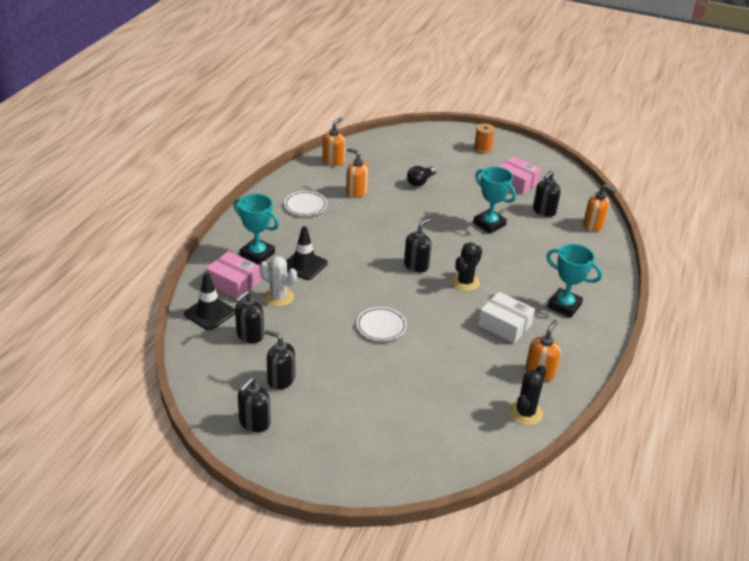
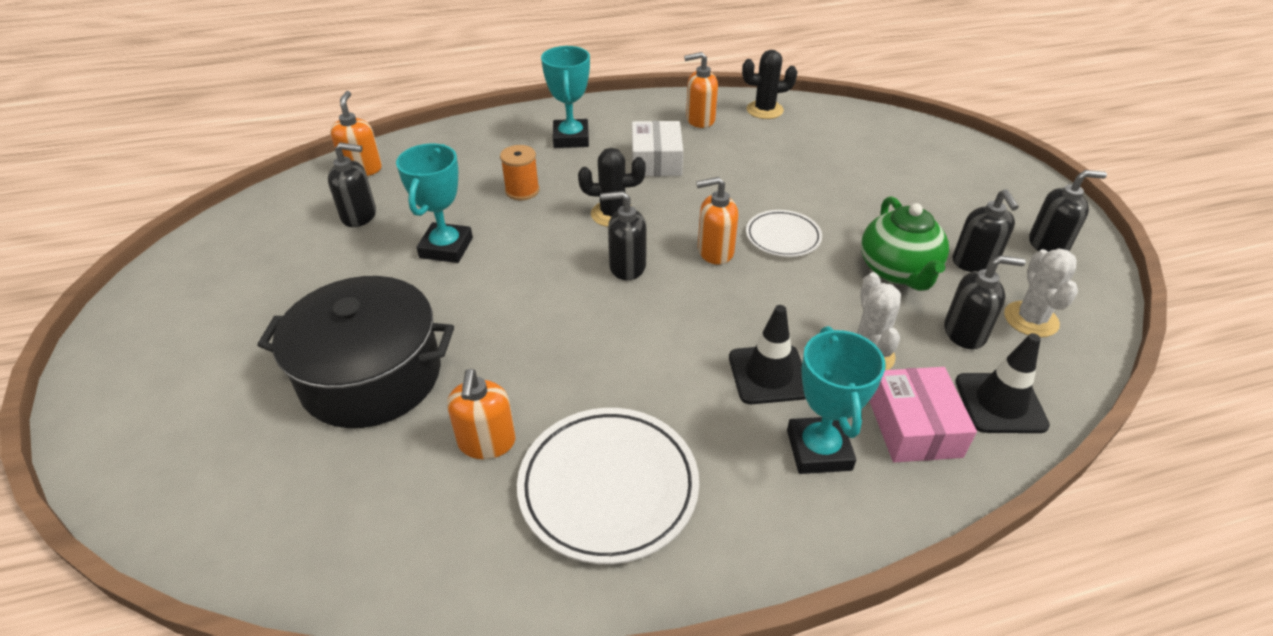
camera: 125 degrees left, 5 degrees up
white plate [284,191,327,216] -> white plate [517,408,699,564], size x1.73
orange soap dispenser [322,117,345,166] -> orange soap dispenser moved to [696,177,738,265]
black light bulb [407,166,436,187] -> black pot [257,276,454,428]
orange spool [474,123,495,153] -> orange spool moved to [500,145,540,200]
pink box [497,156,541,195] -> none
none -> green teapot [861,196,949,291]
none -> white cactus [1004,248,1078,337]

